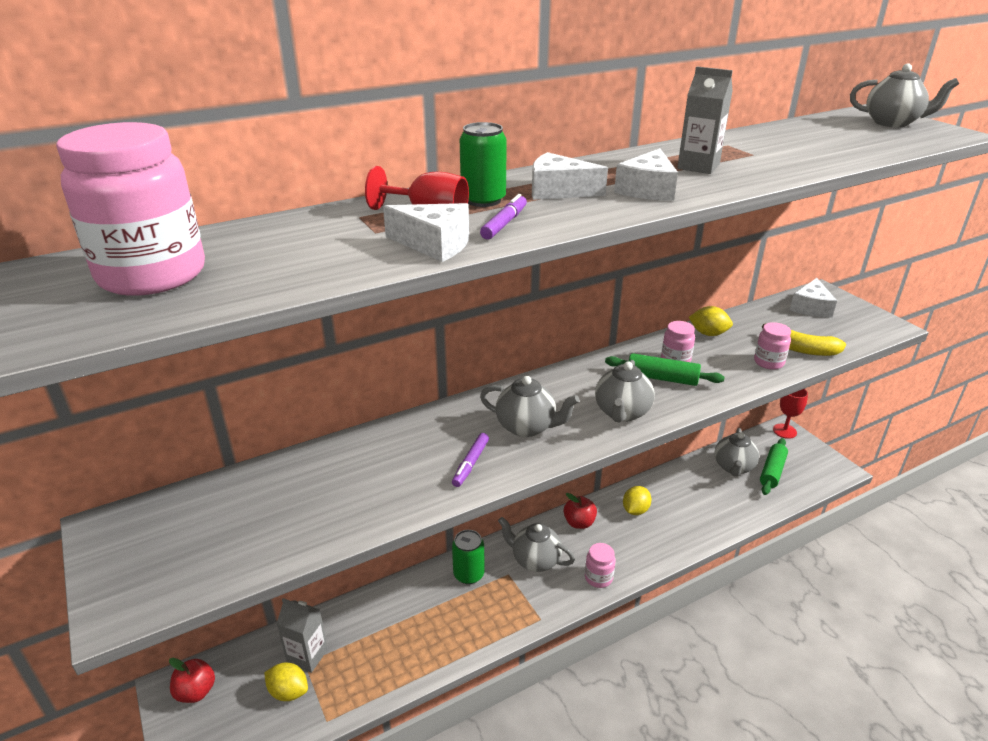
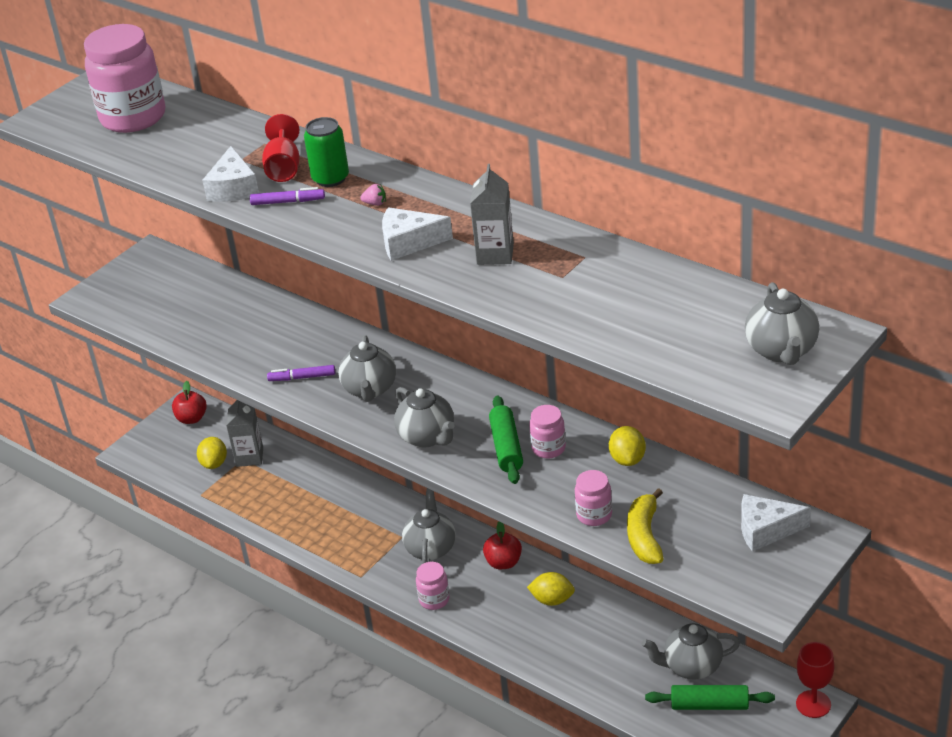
camera: 70 degrees right, 5 degrees up
green can [452,530,485,584] -> none
white cheese [532,152,608,200] -> pink strawberry [360,184,386,206]
grey teapot [595,360,655,423] -> grey teapot turned 120 degrees counterclockwise [394,387,455,448]

